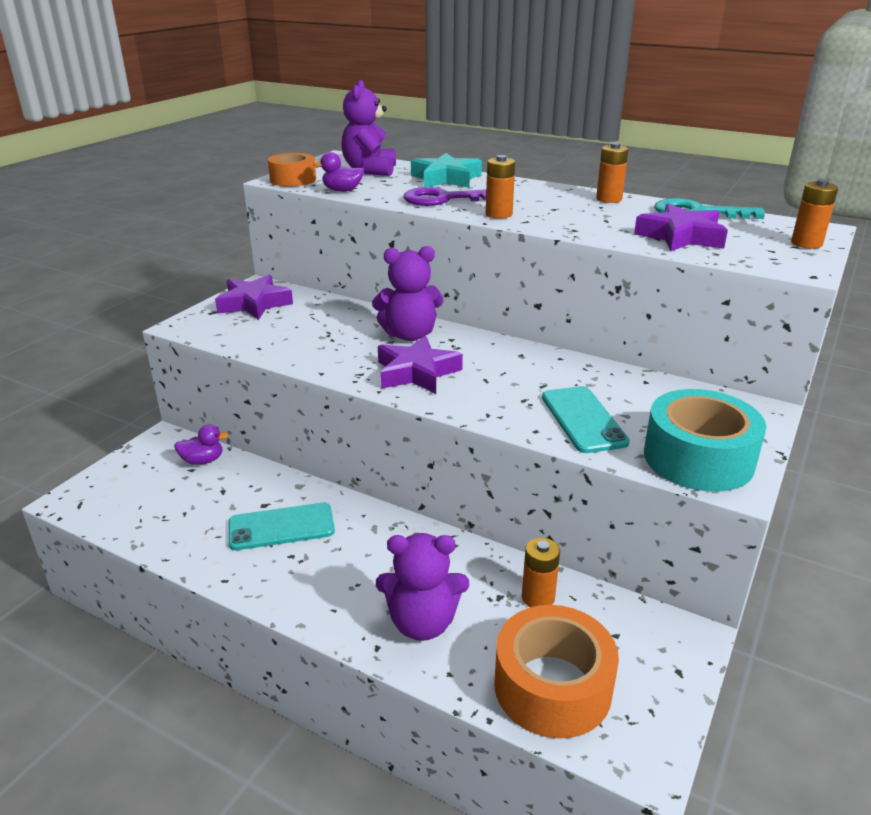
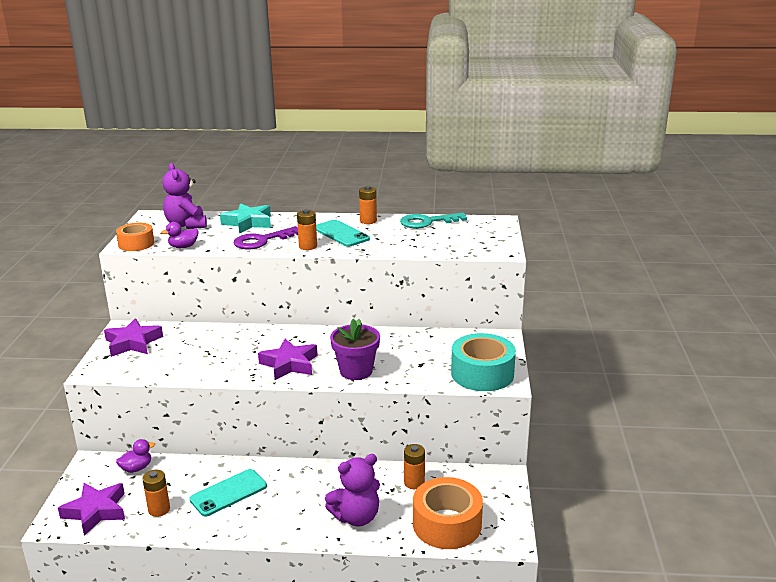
camera: 25 degrees left, 5 degrees down
purple teddy bear [372,246,444,341] -> none
turquoise phone [542,386,630,453] -> turquoise phone moved to [316,220,370,247]
purple star [634,203,728,251] -> purple star moved to [58,483,125,536]
orange battery [791,179,838,249] -> orange battery moved to [142,470,170,517]
none -> purple flower pot [330,319,380,380]

